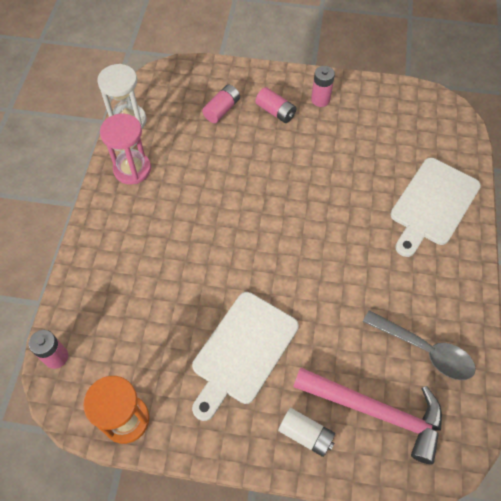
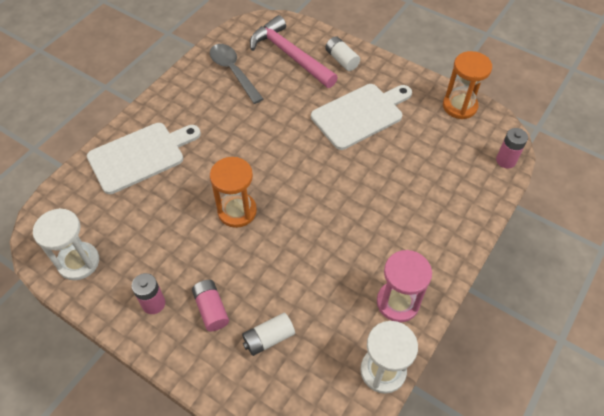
camera: 155 degrees left, 5 degrees down
pink battery [202,85,240,123] -> white battery [242,313,295,356]
none -> white hourglass [33,208,99,280]
none -> orange hourglass [210,157,257,228]

